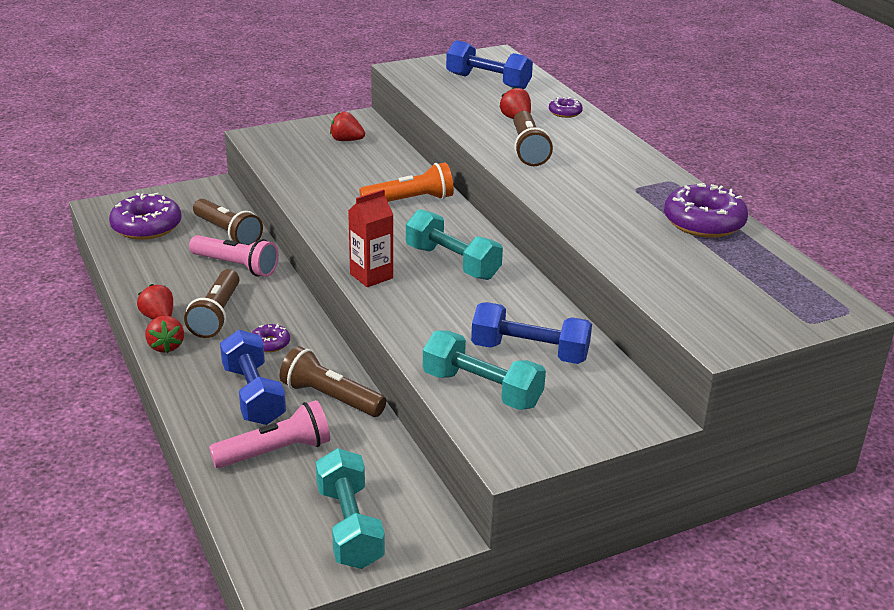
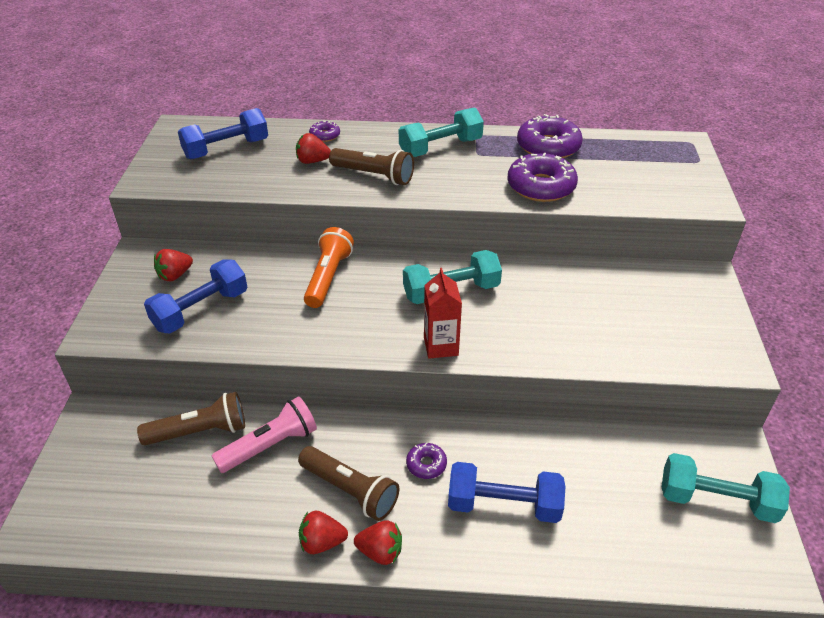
camera: 60 degrees left, 10 degrees up
purple donut [109,193,182,240] -> purple donut moved to [507,153,578,202]
pink flashlight [209,400,330,468] -> none
brown flashlight [279,346,386,417] -> none
turquoise dumbbell [423,330,546,410] -> turquoise dumbbell moved to [399,108,484,157]
blue dumbbell [471,302,592,364] -> blue dumbbell moved to [144,260,247,334]

